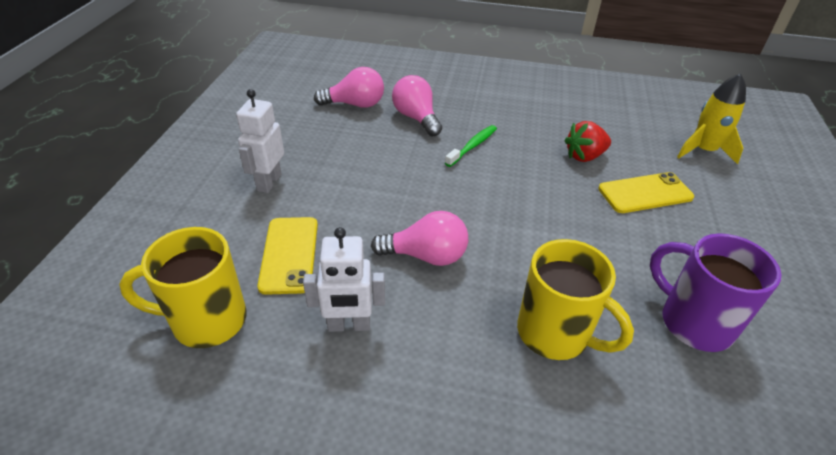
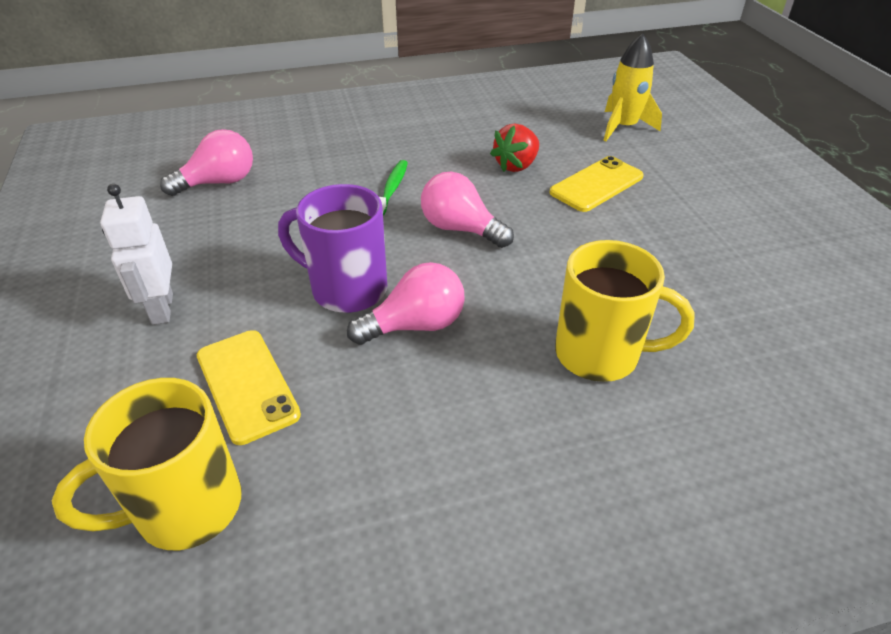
camera: 25 degrees left, 0 degrees up
white robot [303,227,385,332] -> none
pink light bulb [392,75,442,136] -> pink light bulb moved to [421,172,514,248]
purple mug [650,233,781,352] -> purple mug moved to [278,184,387,313]

